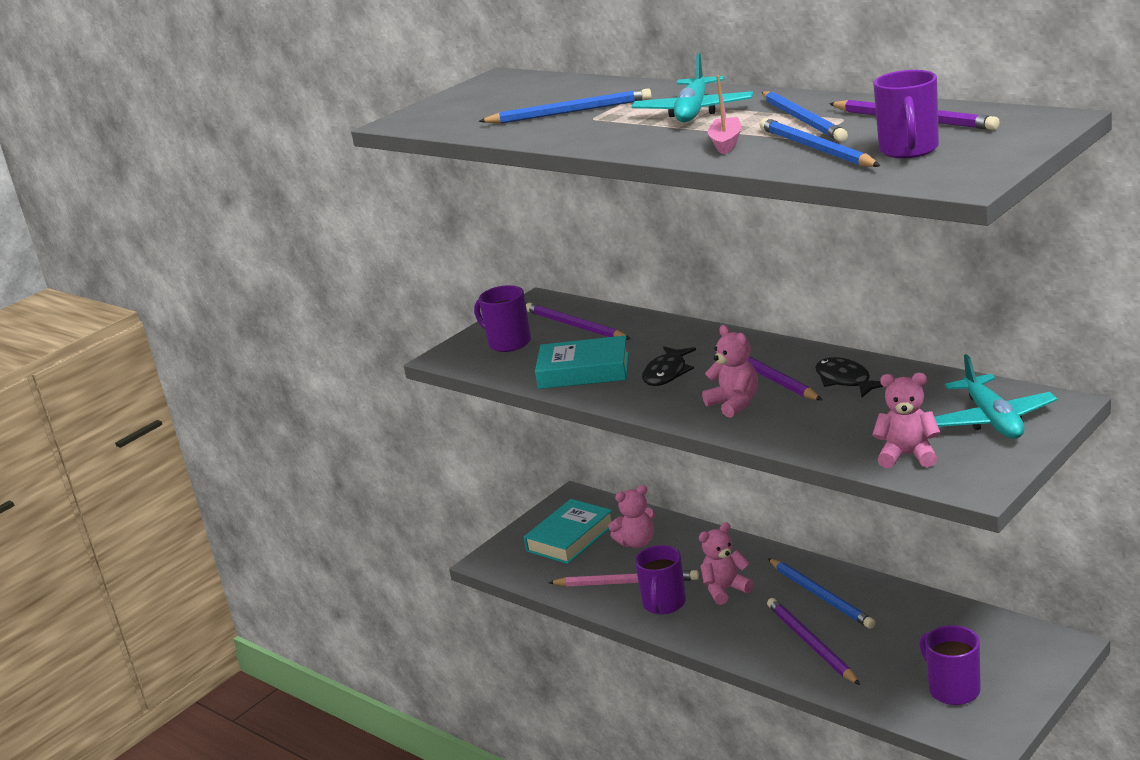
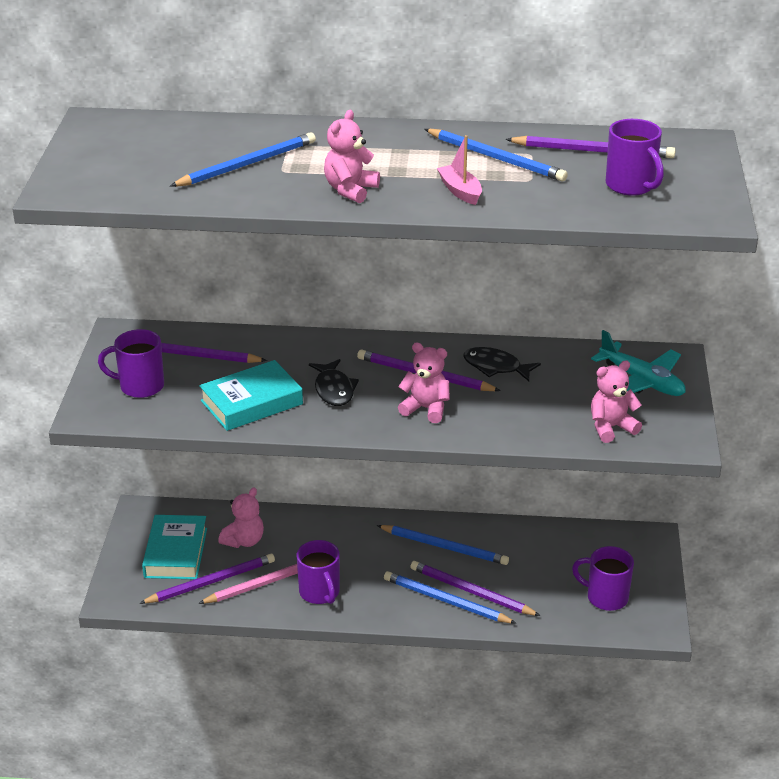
camera: 40 degrees left, 10 degrees up
turquoise plane [631,53,753,122] -> none
pink teddy bear [699,522,754,605] -> pink teddy bear moved to [324,110,380,203]
blue pencil [760,118,880,167] -> blue pencil moved to [384,571,517,624]
none -> purple pencil [139,554,275,604]

